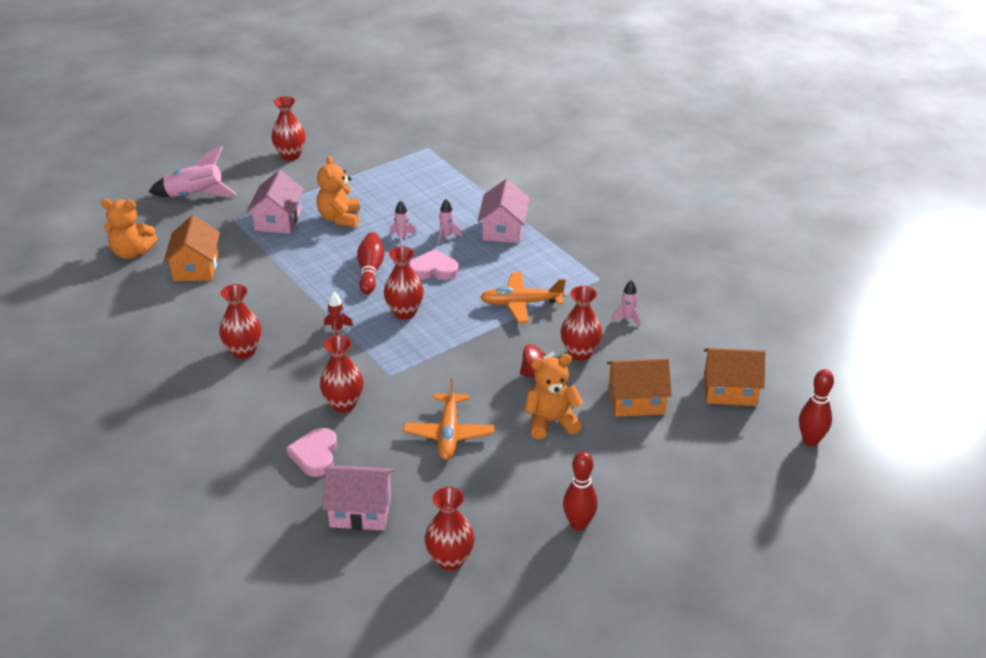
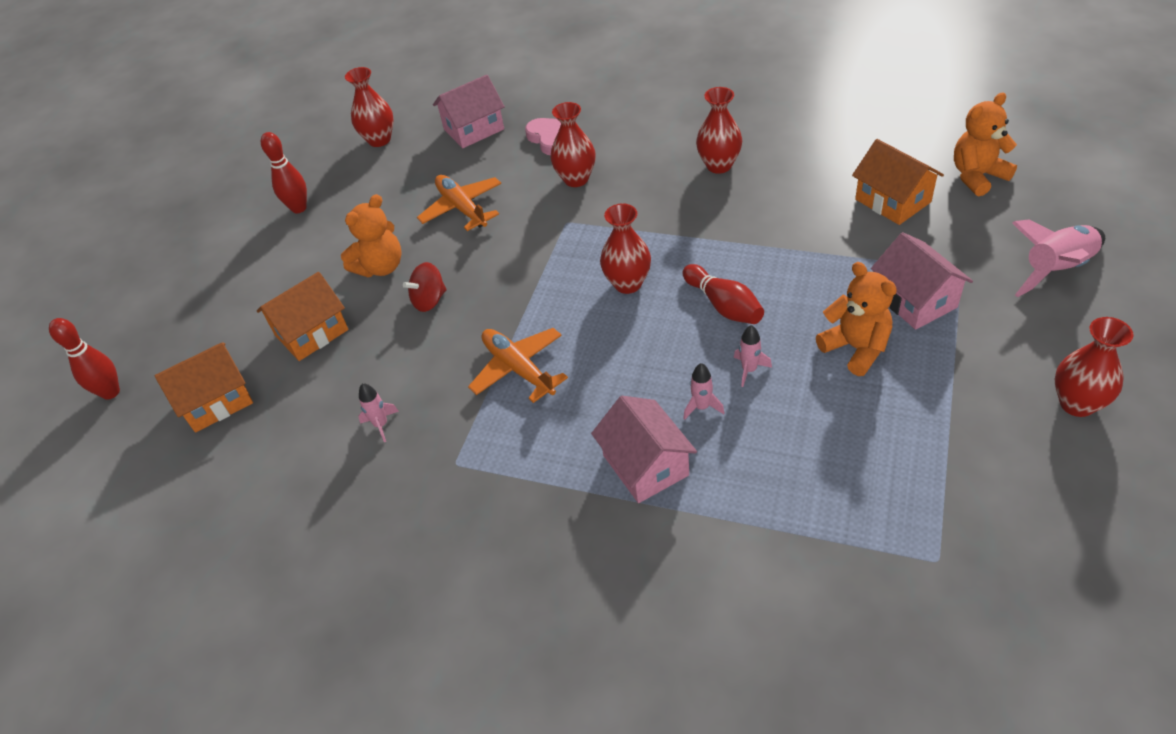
camera: 150 degrees right, 10 degrees up
red rocket [324,292,353,336] -> none
pink heart [409,249,459,280] -> none
orange plane [480,272,566,323] -> orange plane turned 90 degrees counterclockwise [468,328,568,403]
red vase [561,286,602,361] -> none

